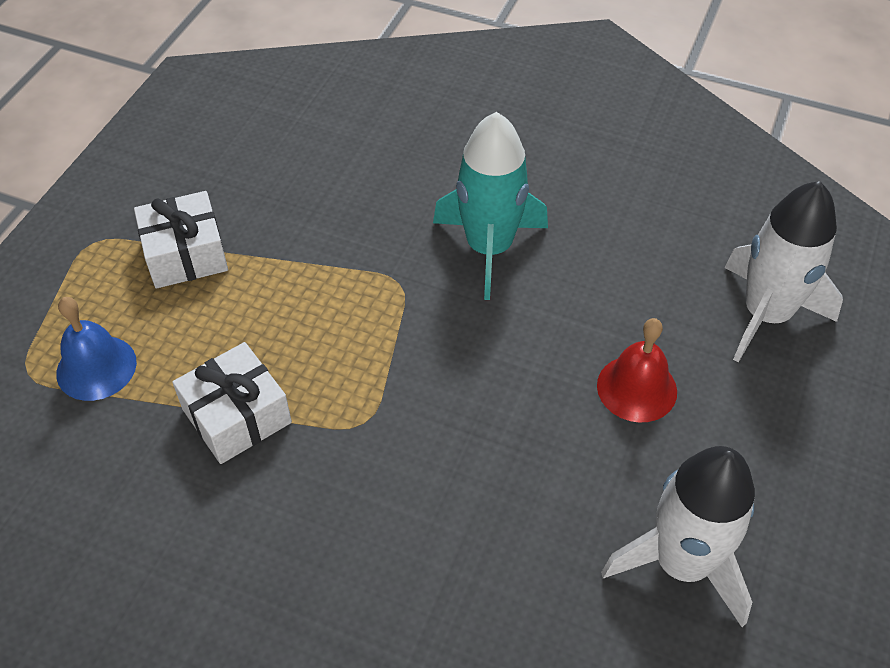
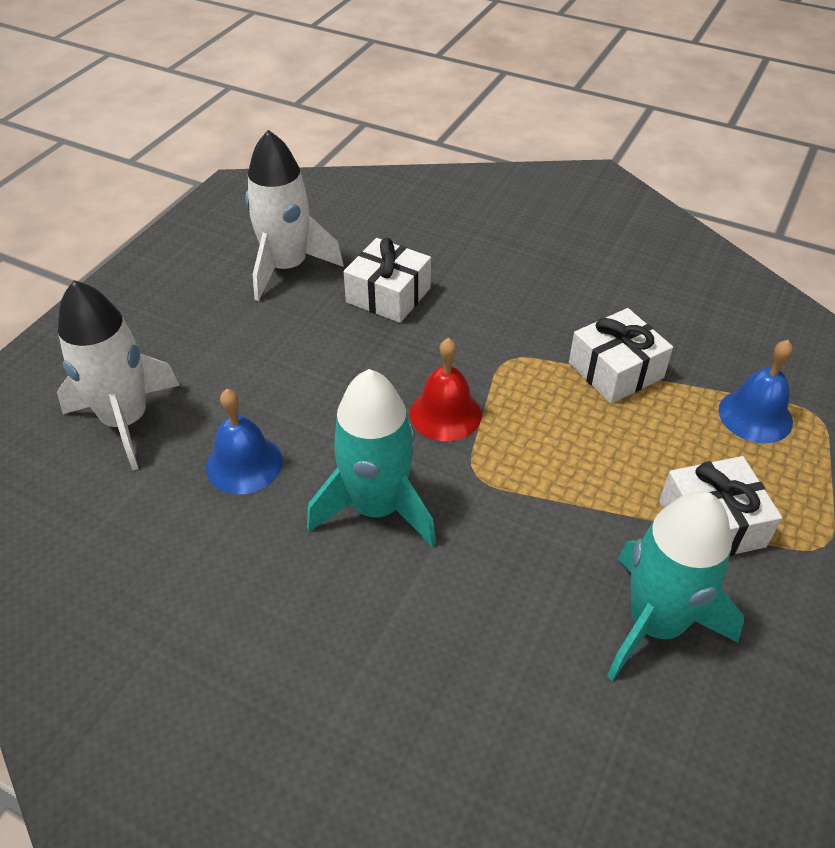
camera: 175 degrees left, 5 degrees down
red bell [597,318,677,422] -> red bell moved to [410,338,482,441]
none -> blue bell [206,389,283,494]
none -> white gift [344,238,431,323]
none -> turquoise rocket [607,491,744,681]

